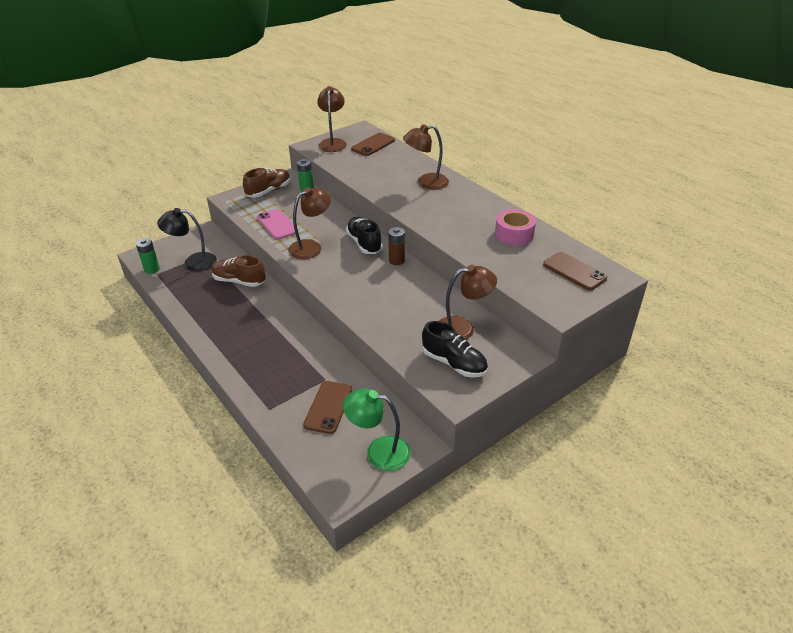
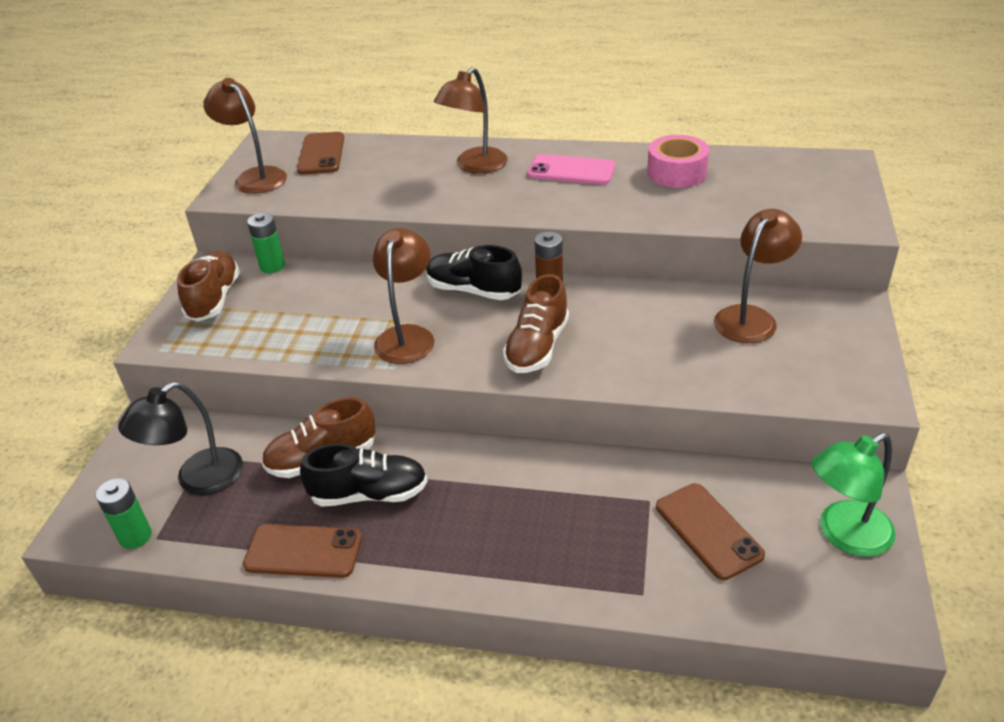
camera: 40 degrees left, 0 degrees up
pink phone [257,209,298,240] -> pink phone moved to [528,154,615,185]
black shoe [422,321,488,377] -> black shoe moved to [300,443,427,507]
brown phone [543,252,607,291] -> brown phone moved to [243,524,362,578]
none -> brown shoe [503,274,569,373]

